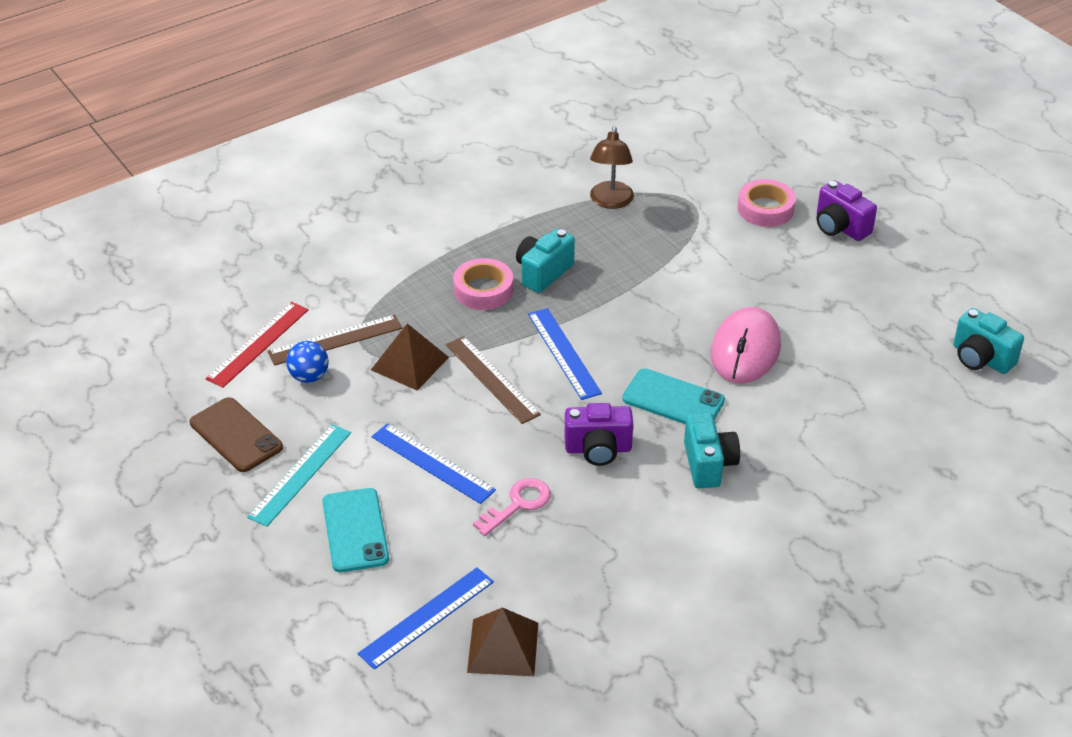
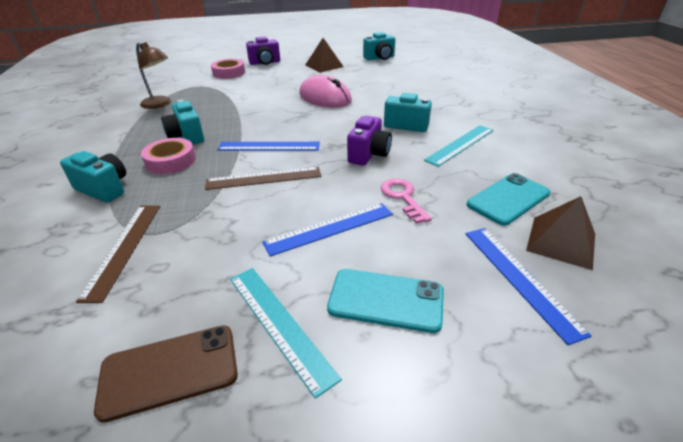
camera: 65 degrees left, 5 degrees down
red ruler [206,302,309,388] -> none
blue ball [286,341,329,383] -> none
brown pyramid [371,324,449,391] -> brown pyramid moved to [305,38,343,73]
turquoise phone [622,368,725,424] -> turquoise phone moved to [467,173,550,226]
none -> turquoise camera [60,151,126,203]
none -> turquoise ruler [424,125,494,167]

